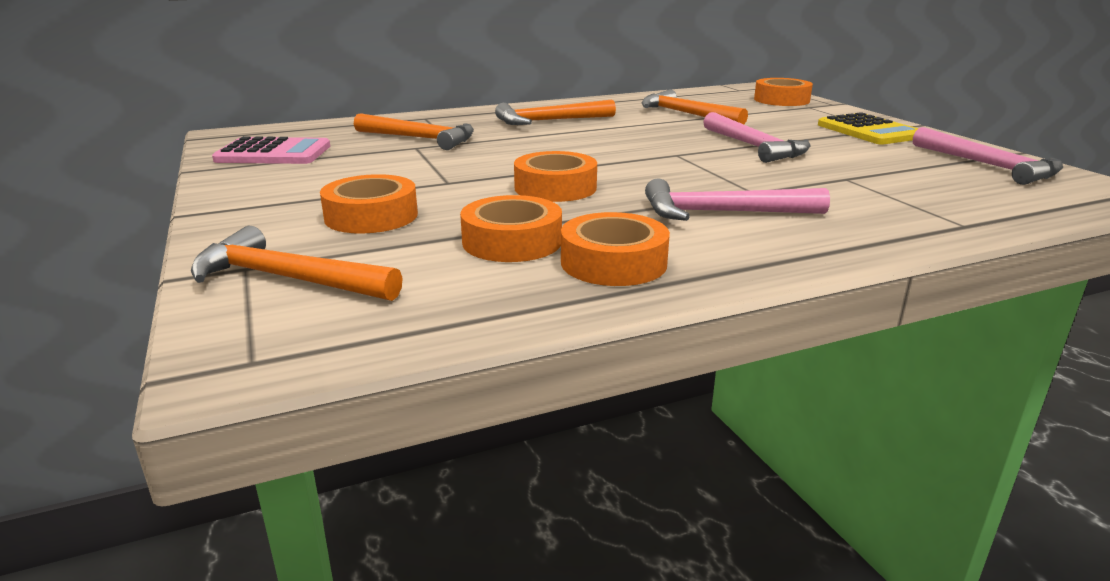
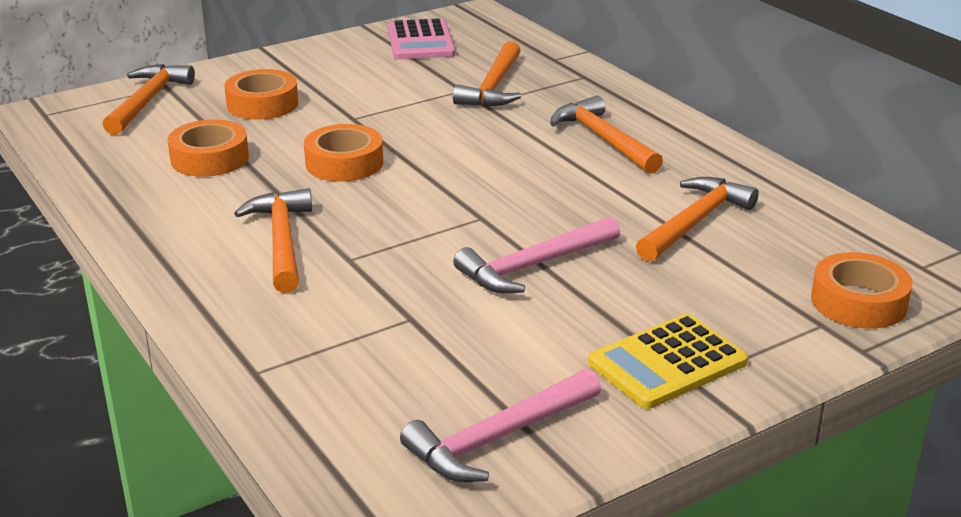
camera: 80 degrees right, 5 degrees up
orange tape [561,212,670,286] -> none
pink hammer [645,178,830,221] -> orange hammer [234,188,312,293]

